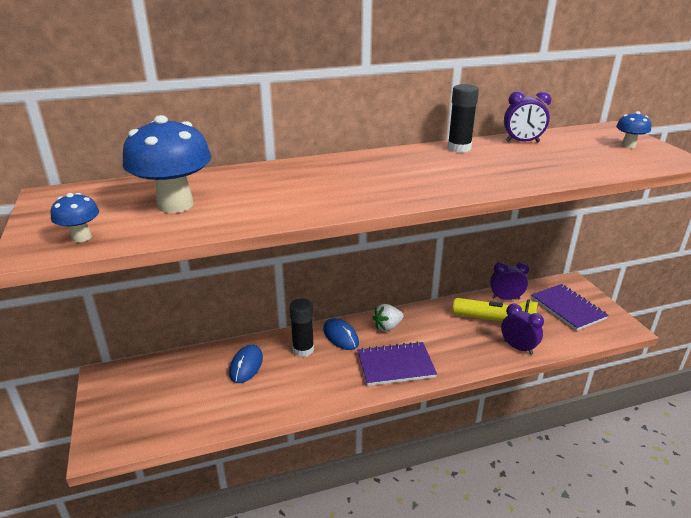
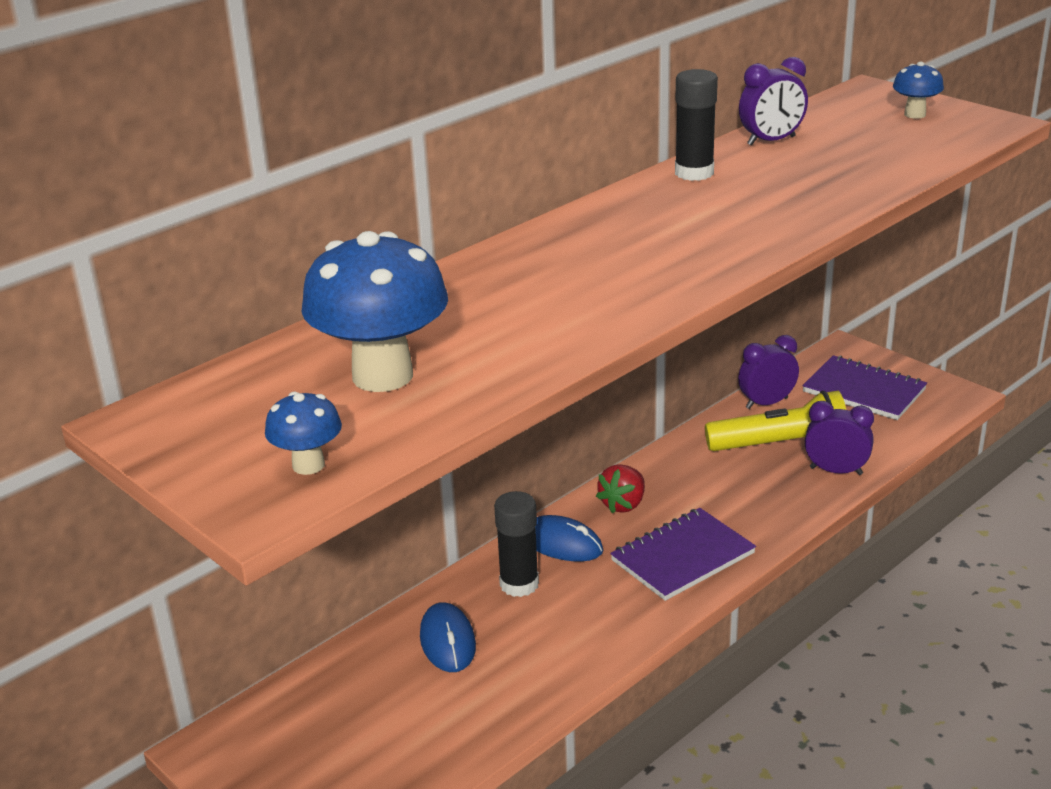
camera: 25 degrees left, 0 degrees up
white strawberry [372,304,403,331] -> red strawberry [596,464,645,514]

